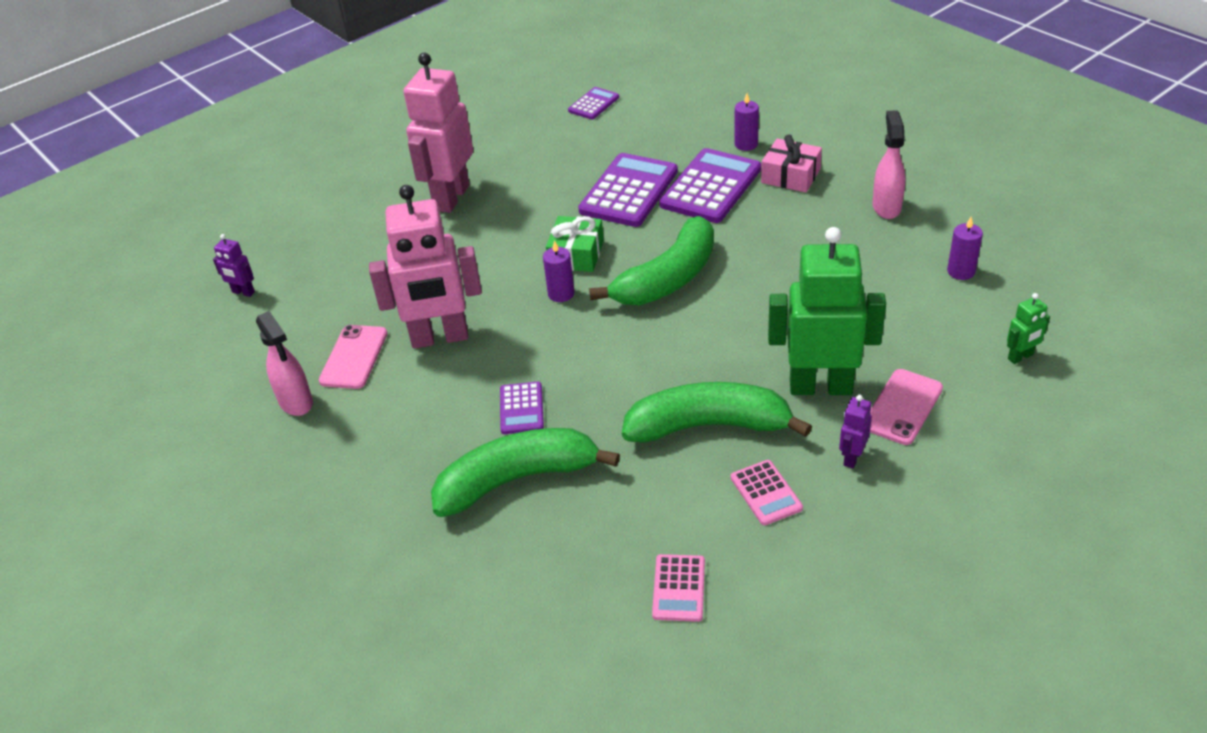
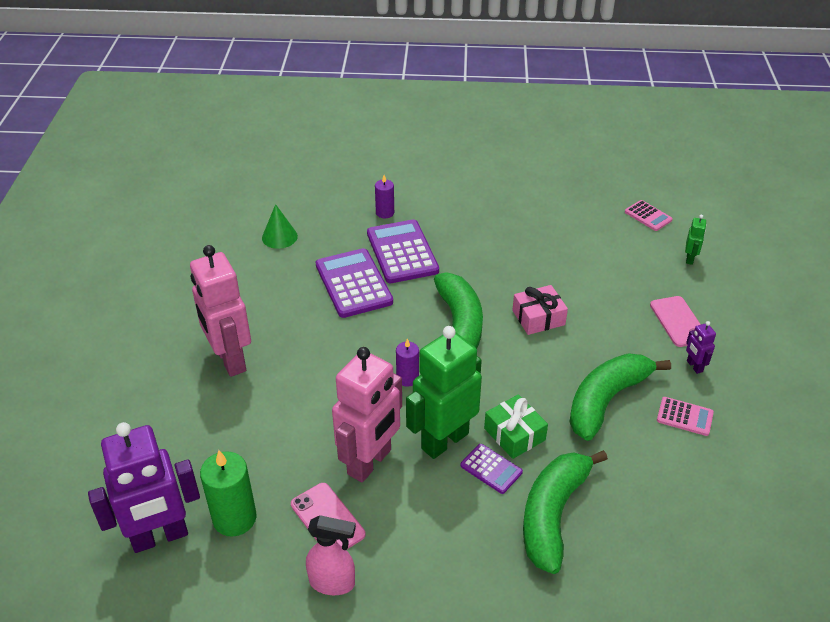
camera: 50 degrees left, 0 degrees up
purple robot [213,234,255,297] -> purple robot [88,422,200,553], size x2.37
green gift [546,216,604,272] -> green gift moved to [484,394,548,459]
purple calculator [568,87,619,119] -> none
pink calculator [652,554,705,622] -> pink calculator moved to [625,200,673,231]
pink gift [761,135,822,192] -> pink gift moved to [512,285,568,335]
green robot [768,227,886,395] -> green robot moved to [406,326,482,459]
pink spray bottle [872,110,906,219] -> none
purple candle [947,217,983,280] -> none
none -> green candle [200,450,257,536]
none -> green cone [262,204,298,249]

